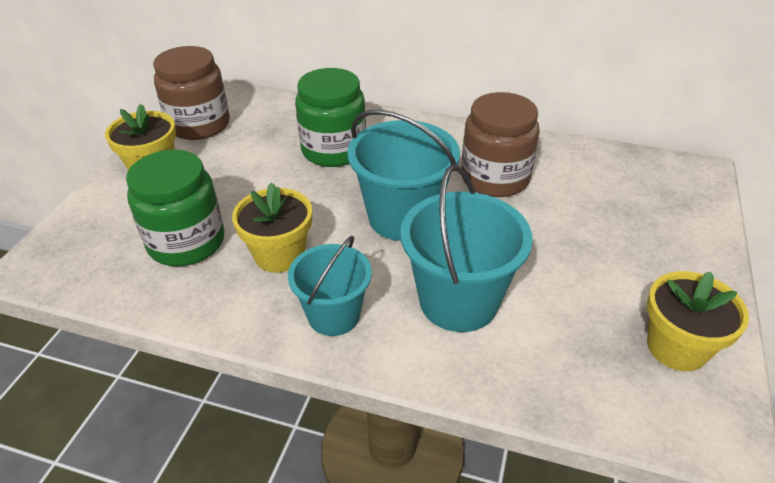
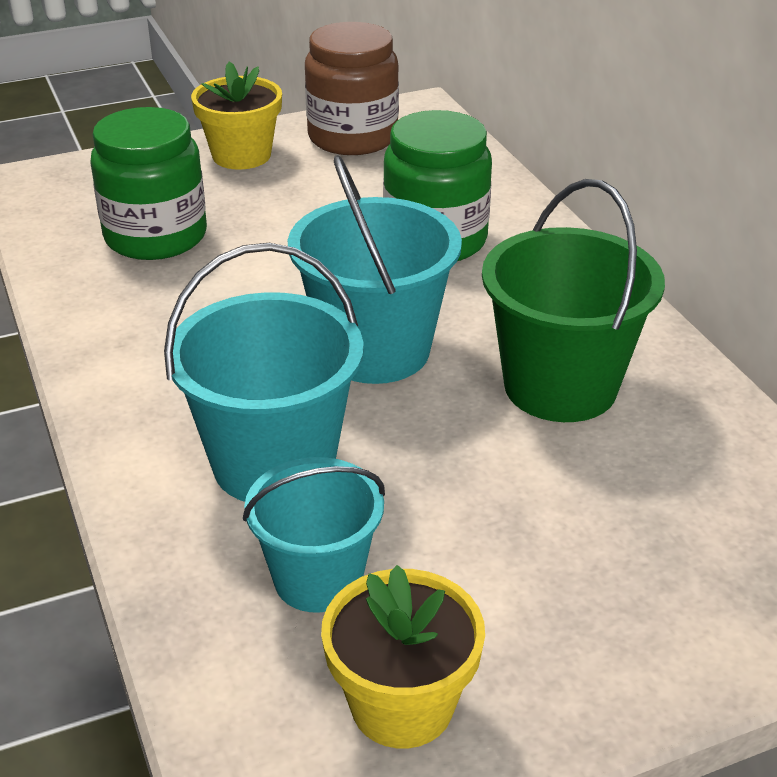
camera: 50 degrees right, 5 degrees down
yellow flower pot [232,182,312,273] -> none
turquoise bucket [288,236,372,336] -> turquoise bucket moved to [243,457,385,613]
brown jar [461,92,540,197] -> green bucket [482,179,665,422]

